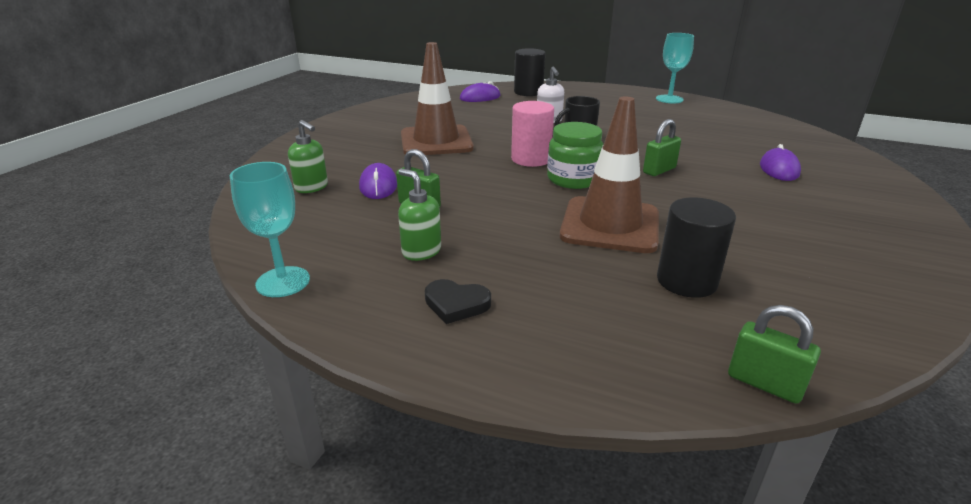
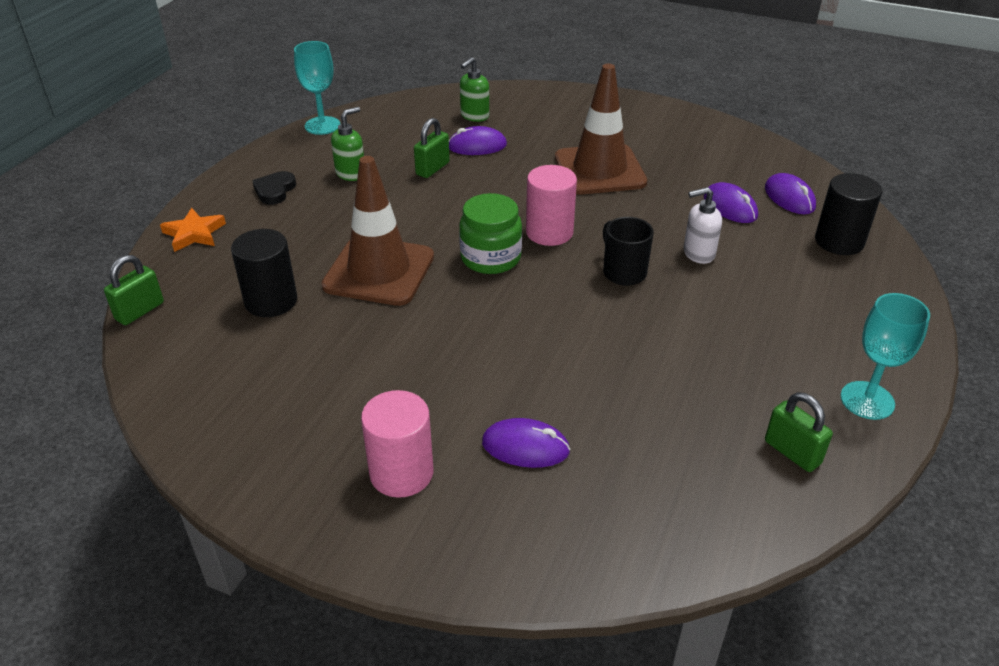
camera: 90 degrees right, 10 degrees up
green padlock [643,119,681,176] -> green padlock moved to [765,392,833,472]
none -> orange star [160,208,226,252]
none -> pink cylinder [361,390,433,498]
none -> purple mouse [703,182,758,223]

